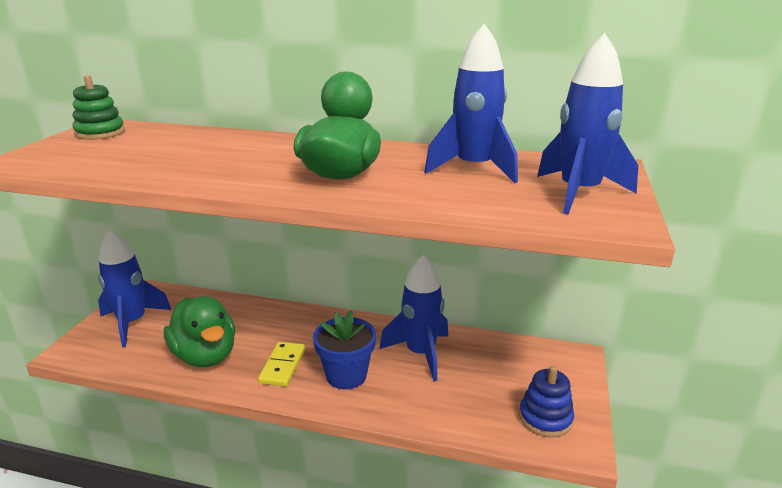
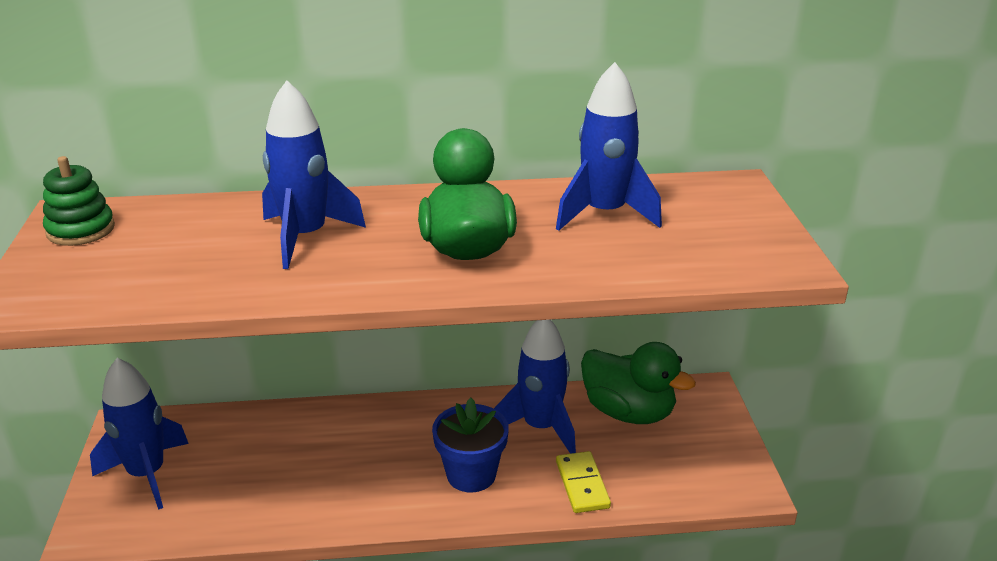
camera: 20 degrees left, 5 degrees up
green duck [164,296,235,367] -> green duck moved to [581,342,696,424]
yellow domino [258,342,305,387] -> yellow domino moved to [556,451,611,513]
blue stacking toy [519,366,574,438] -> none
blue rocket [537,33,638,214] -> blue rocket moved to [262,80,366,269]

